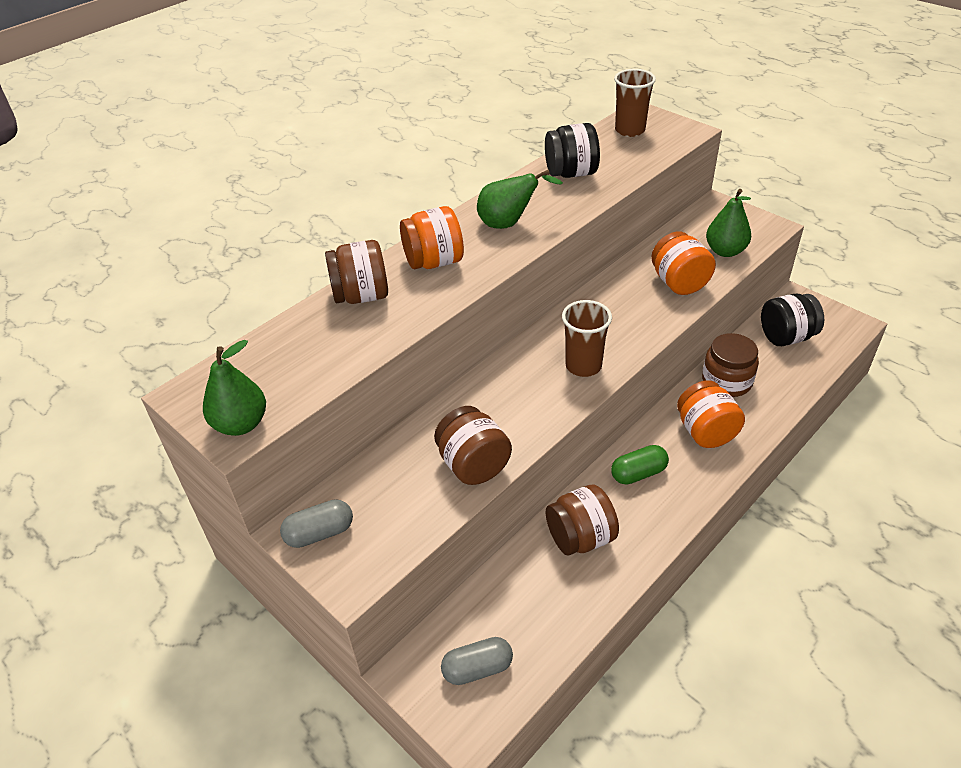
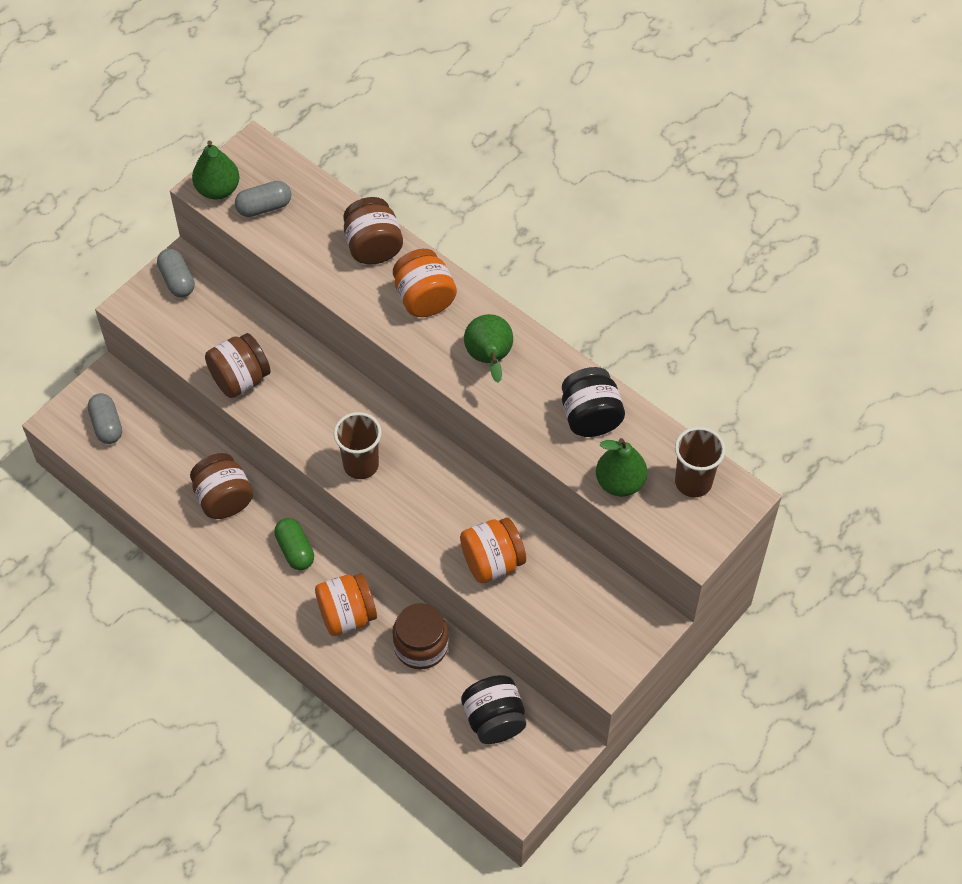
camera: 85 degrees right, 15 degrees up
green pear [706,189,751,257] -> green pear moved to [596,438,647,497]
none -> grey capsule [235,181,292,217]

